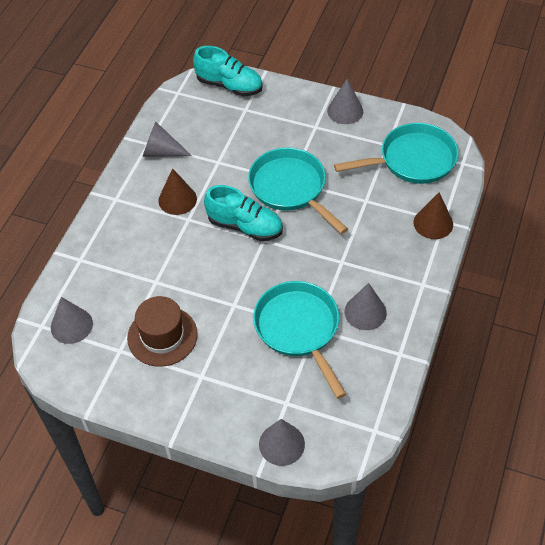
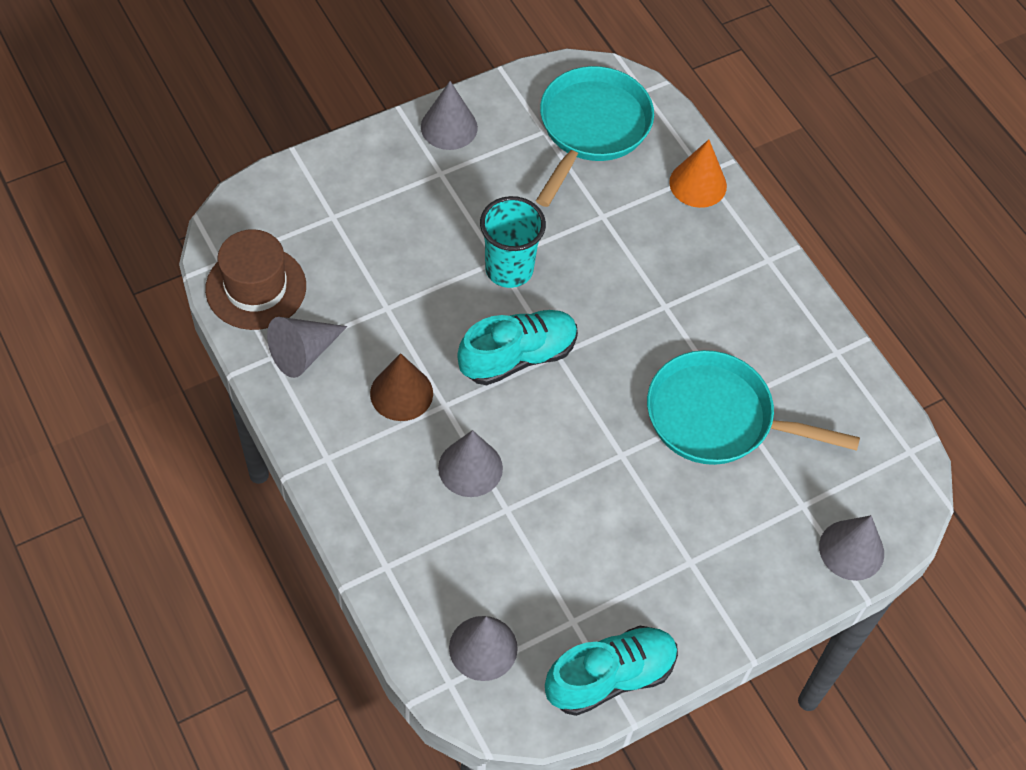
camera: 55 degrees left, 5 degrees up
brown hat [127,296,197,367] -> brown hat moved to [205,229,306,330]
turquoise shoe [193,46,263,96] -> turquoise shoe moved to [545,626,678,716]
turquoise pan [248,148,348,234] -> turquoise cup [480,196,546,288]
grey cone [345,283,387,330] -> grey cone moved to [438,430,503,497]
brown cone [414,192,453,239] -> orange cone [669,139,727,208]

